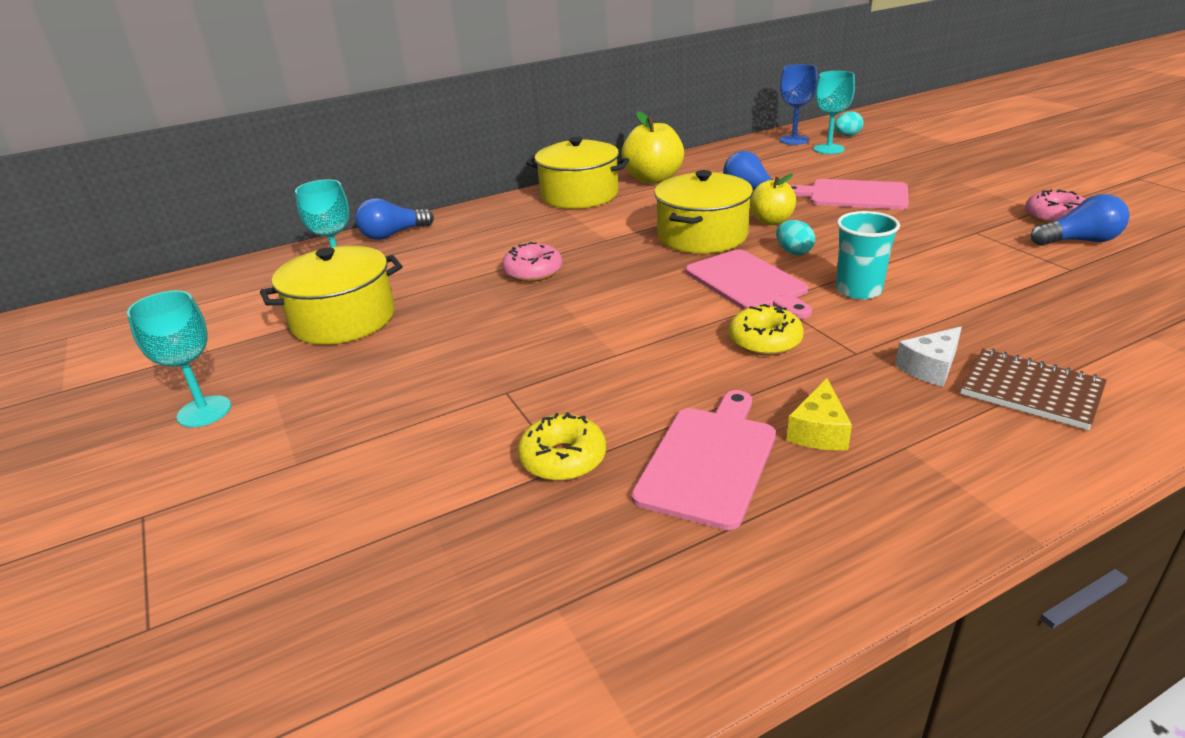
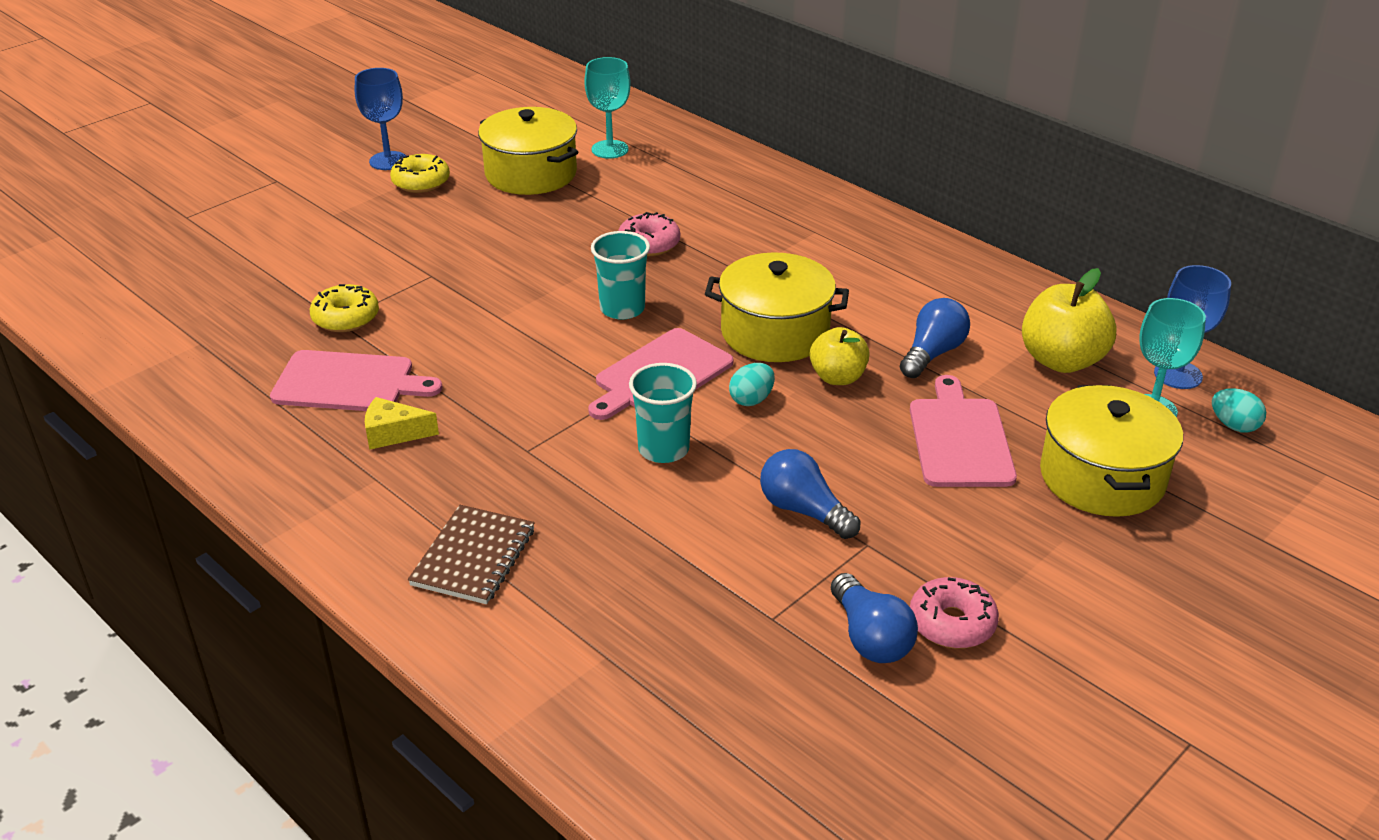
camera: 70 degrees right, 5 degrees up
turquoise goblet [127,291,231,427] -> blue goblet [355,68,406,170]
blue light bulb [355,198,434,240] -> blue light bulb moved to [760,449,860,539]
yellow pot [526,137,629,209] -> yellow pot moved to [1040,385,1183,517]
yellow apple [621,111,684,184] -> yellow apple moved to [1022,268,1117,373]
yellow donut [729,304,804,356] -> yellow donut moved to [390,154,450,193]
white cheese [895,327,962,387] -> none
none -> turquoise cup [591,231,650,320]

